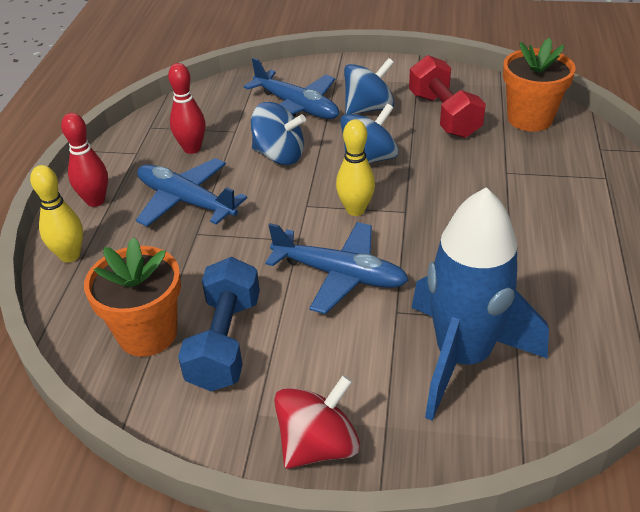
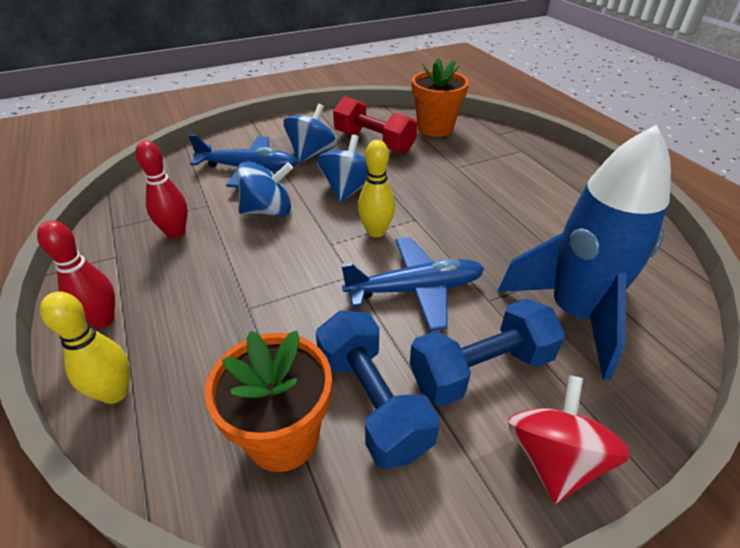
camera: 35 degrees left, 0 degrees up
blue plane [136,158,247,227] -> none
none -> blue dumbbell [410,299,566,406]

